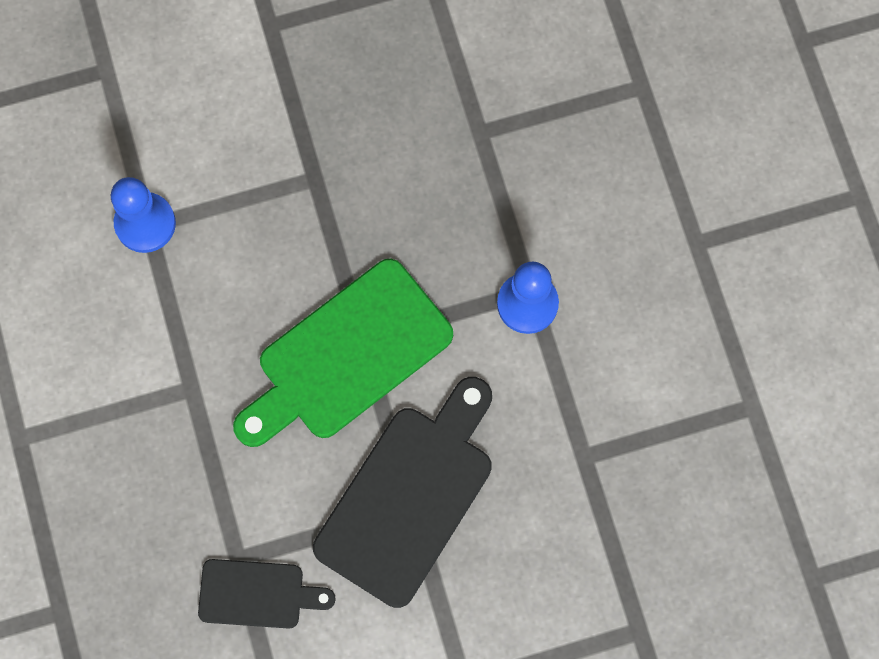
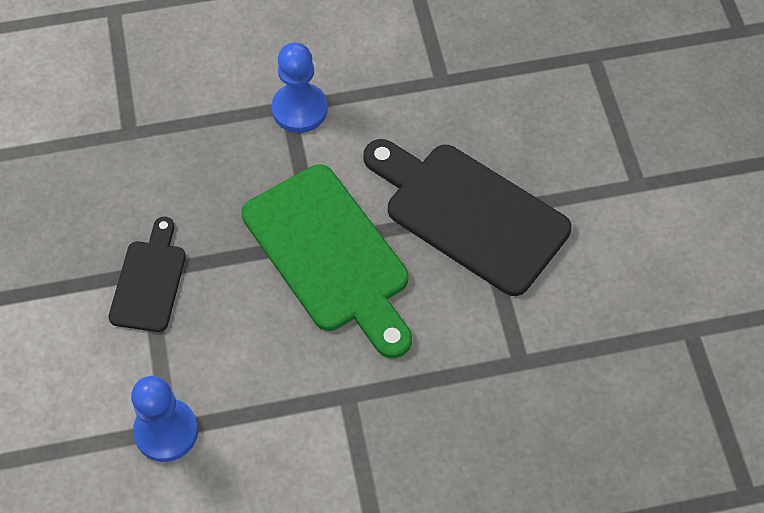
camera: 85 degrees left, 15 degrees down
black cutting board [198,559,336,629] -> black cutting board moved to [108,217,186,332]

